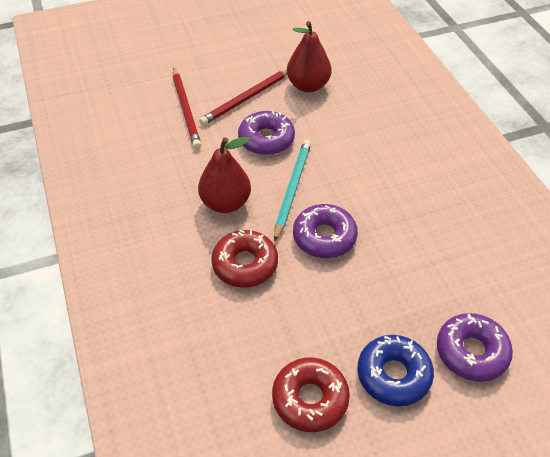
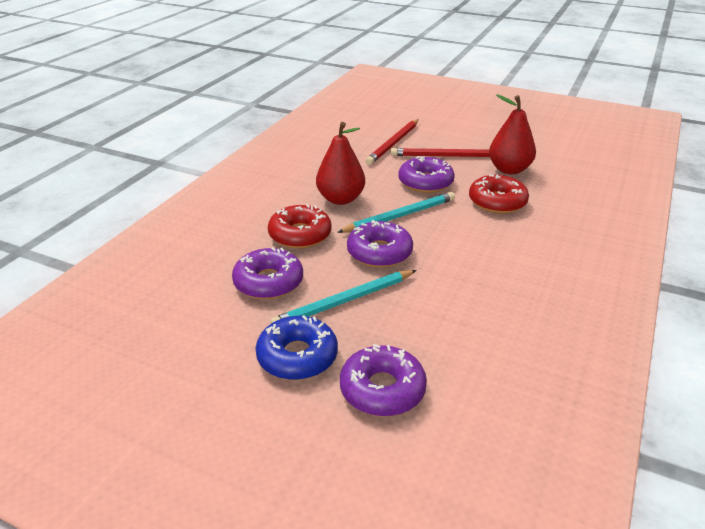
camera: 45 degrees right, 15 degrees down
red donut [272,357,350,432] -> red donut moved to [469,174,529,214]
none -> purple donut [232,247,303,299]
none -> turquoise pencil [270,270,417,324]

